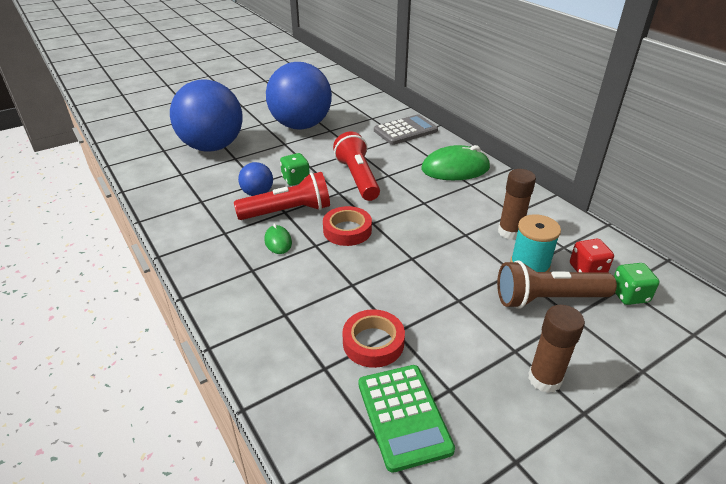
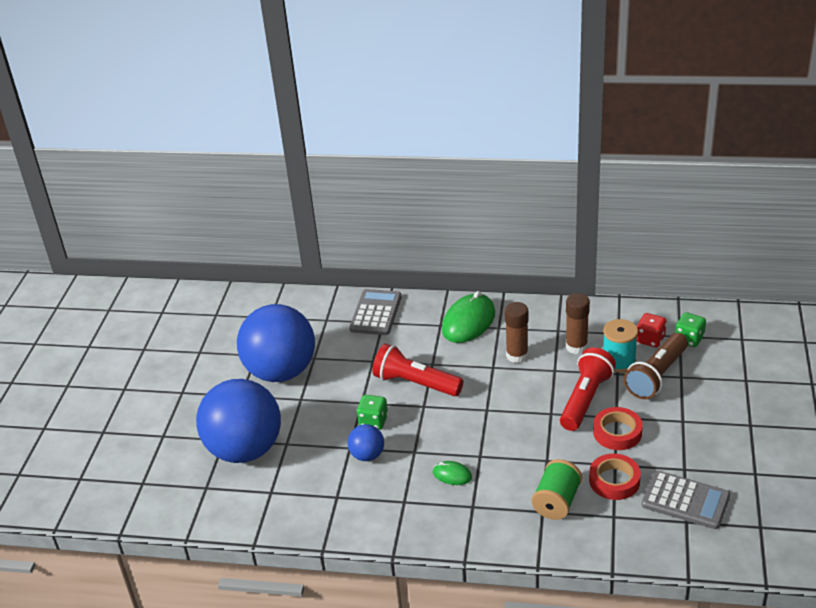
camera: 45 degrees left, 0 degrees up
red flashlight [234,172,330,220] -> red flashlight moved to [560,347,616,431]
red tape [323,206,372,246] -> red tape moved to [593,407,643,450]
green calculator [359,365,455,473] -> grey calculator [642,471,730,529]
brown glue stick [528,305,585,393] -> brown glue stick moved to [505,302,528,363]
none -> green spool [532,459,582,520]

